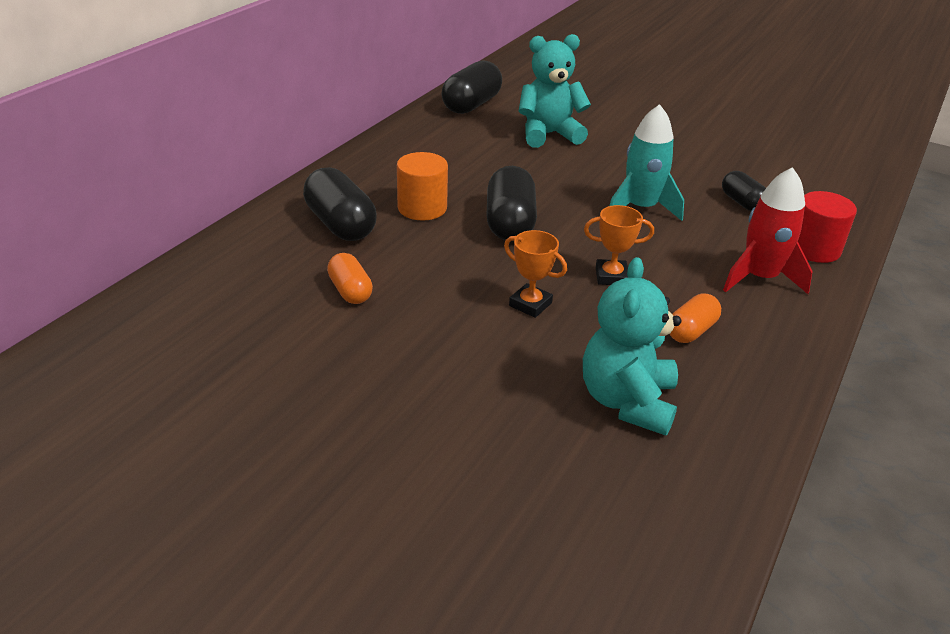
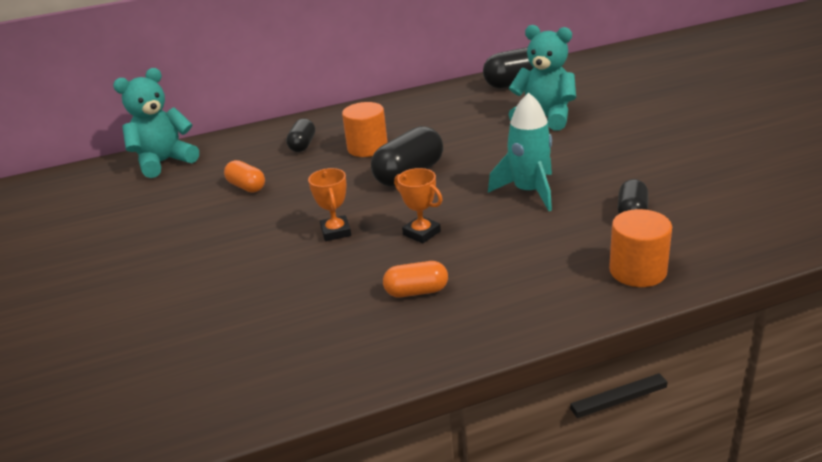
camera: 45 degrees right, 5 degrees down
black capsule [303,167,377,241] -> black capsule [286,118,315,152], size x0.60
orange capsule [327,253,373,304] -> orange capsule turned 60 degrees counterclockwise [224,160,265,193]
turquoise teddy bear [583,257,681,436] -> turquoise teddy bear moved to [113,68,199,178]
red rocket [723,167,813,294] -> none
red cylinder [798,191,857,263] -> orange cylinder [609,209,672,287]

